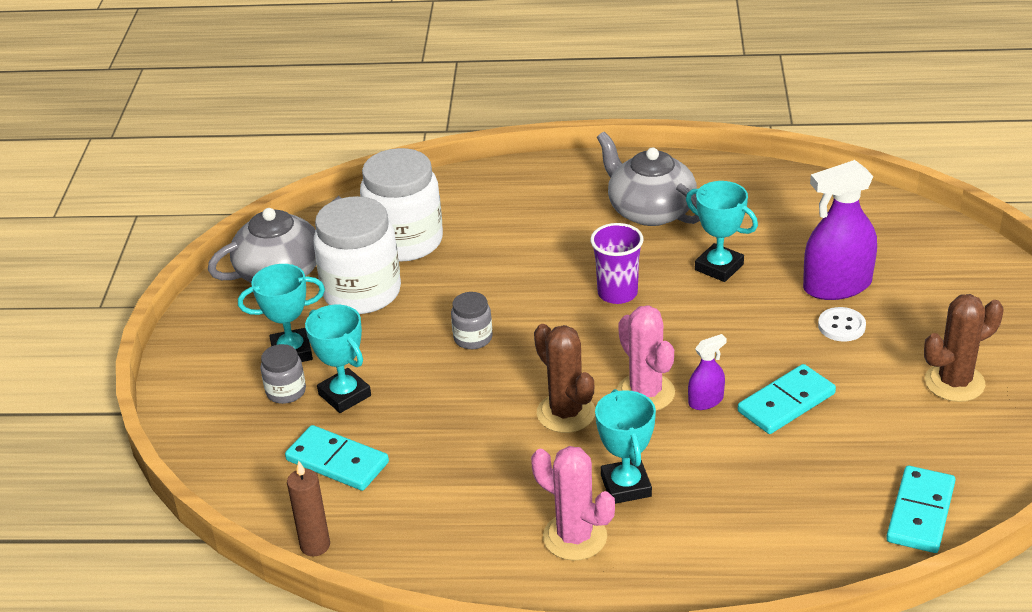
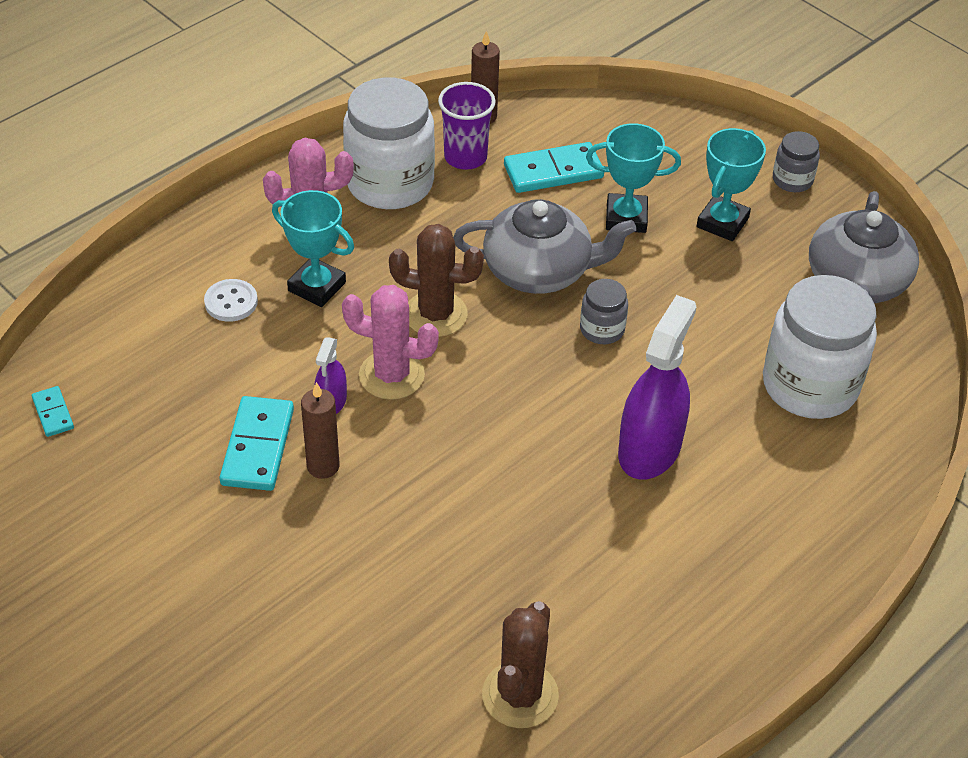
camera: 130 degrees right, 10 degrees up
grey jar [260,344,306,404] -> grey jar moved to [773,131,820,192]
white jar [313,196,401,314] -> white jar moved to [343,77,435,209]
purple cup [590,223,644,304] -> purple cup moved to [438,82,496,170]
grey teapot [597,132,700,226] -> grey teapot moved to [453,199,636,294]
turquoise trophy [686,181,758,282] -> none
purple spray bottle [803,160,877,300] -> purple spray bottle moved to [618,295,696,480]
white button [818,307,866,342] -> white button moved to [204,279,258,322]
turquoise domino [886,466,955,553] -> turquoise domino [32,386,74,437], size x0.53
brown cactus [924,294,1003,402] -> brown cactus moved to [482,601,559,728]
none -> brown candle [301,382,340,479]

